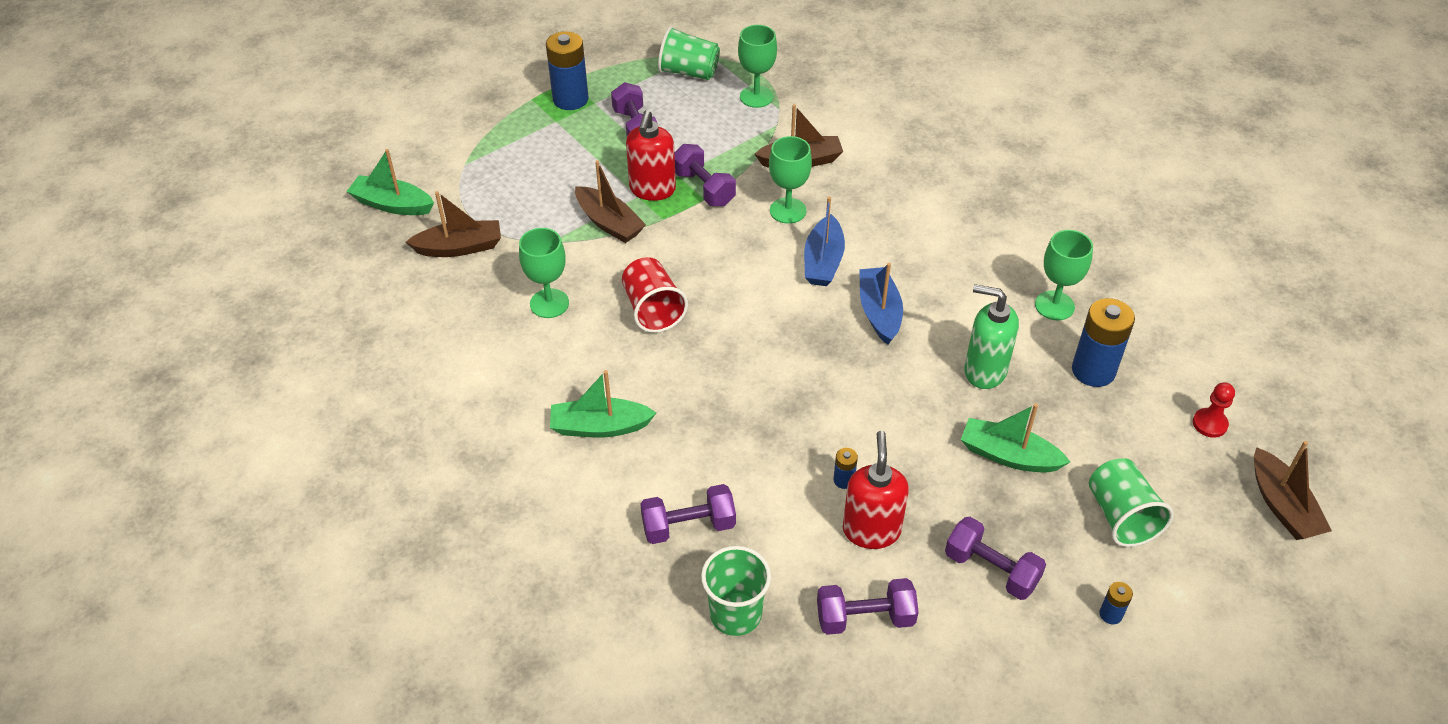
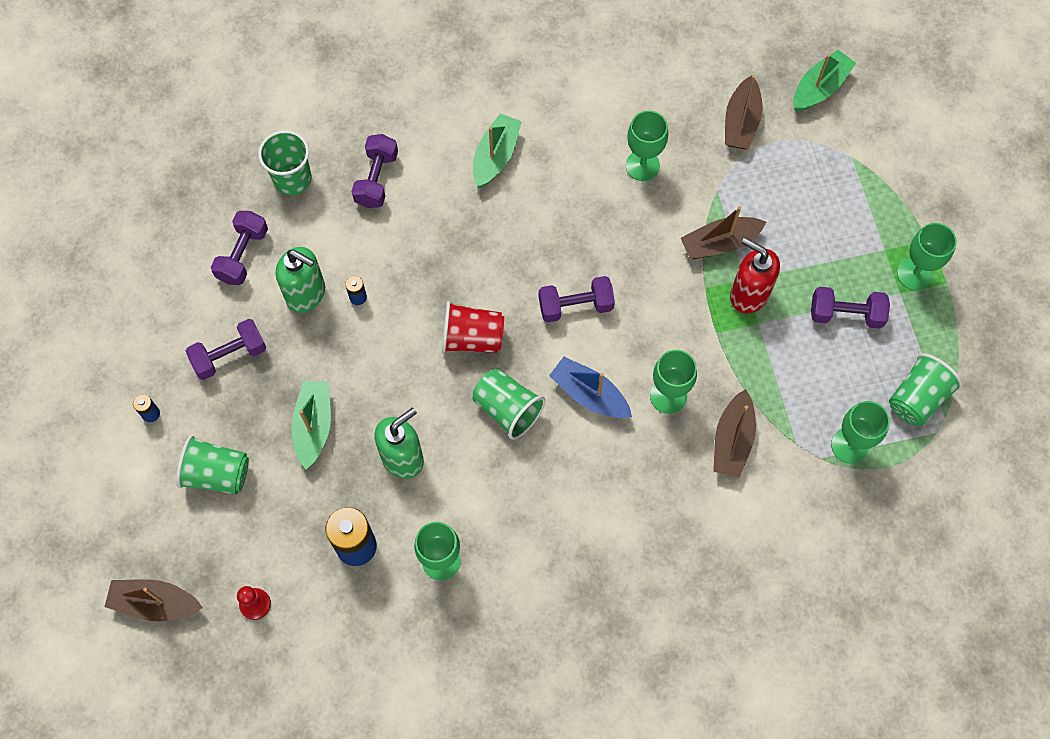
camera: 115 degrees right, 20 degrees up
blue battery [546,31,588,110] -> green goblet [897,223,957,291]
red cup [622,257,688,333] -> red cup moved to [442,301,504,353]
purple dumbbell [675,144,736,206] -> purple dumbbell moved to [539,276,615,323]
red soap dispenser [843,431,909,549] -> green soap dispenser [276,247,325,313]
blue boat [859,263,903,345] -> green cup [472,369,545,439]
green boat [961,403,1070,473] -> green boat turned 45 degrees counterclockwise [292,381,331,469]

